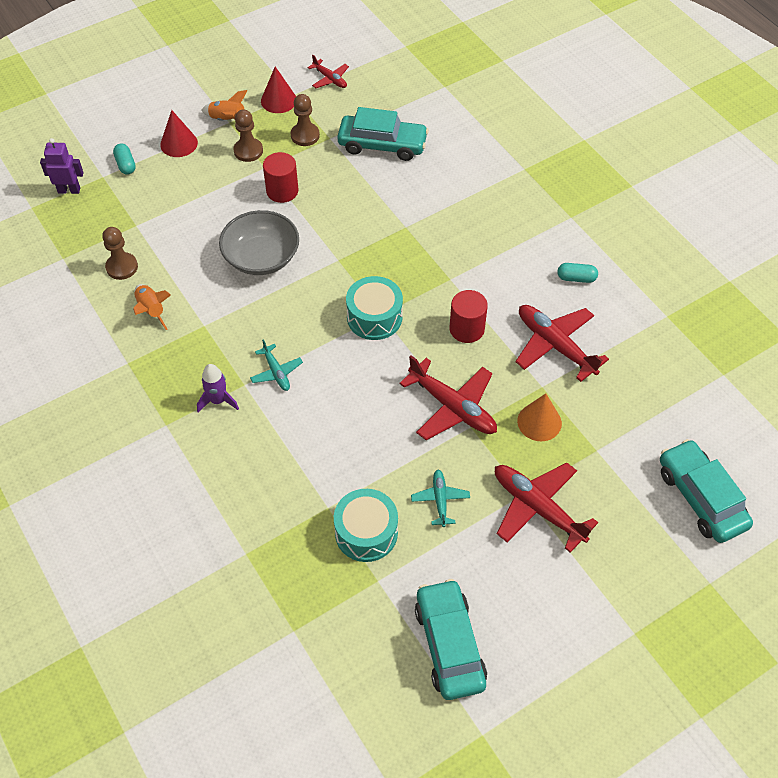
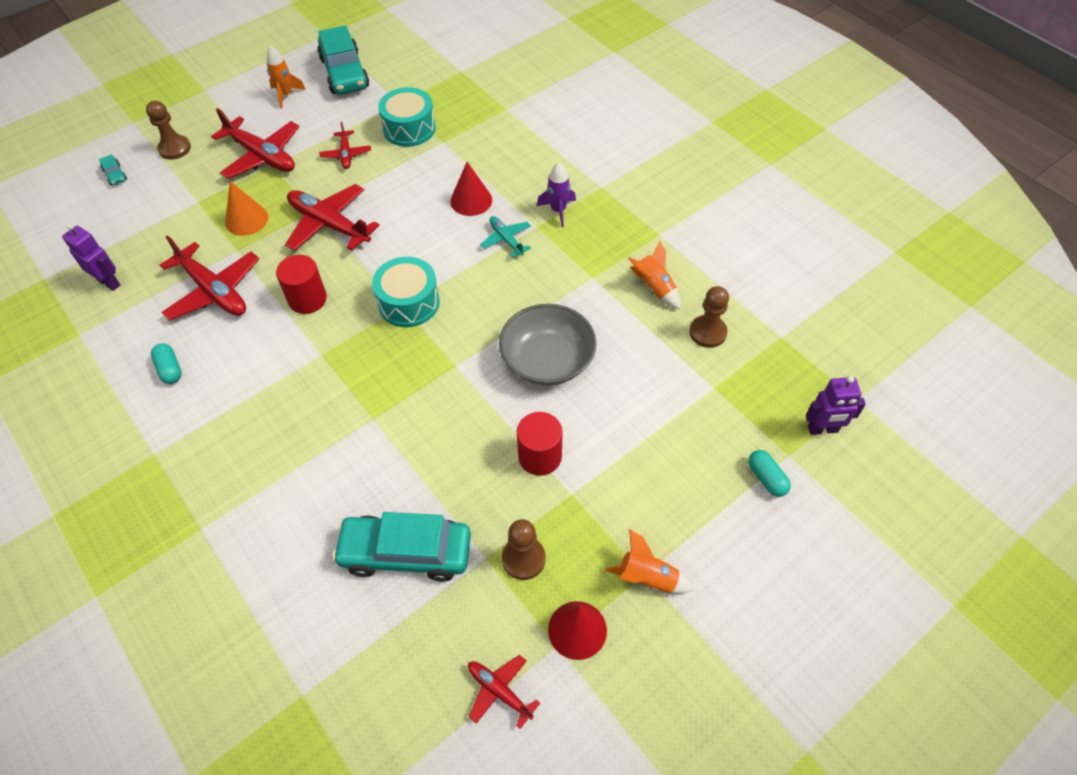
camera: 175 degrees right, 0 degrees up
red cone [160,110,198,157] -> red cone moved to [450,162,492,216]
brown pawn [233,109,263,162] -> brown pawn moved to [146,101,191,160]
turquoise plane [411,470,470,527] -> red plane [319,122,371,169]
turquoise capsule [557,263,598,283] -> turquoise capsule turned 60 degrees clockwise [151,343,182,384]
turquoise car [660,439,753,543] -> turquoise car [99,154,127,186], size x0.41
none -> purple robot [62,223,120,291]
none -> orange rocket [266,46,306,109]

